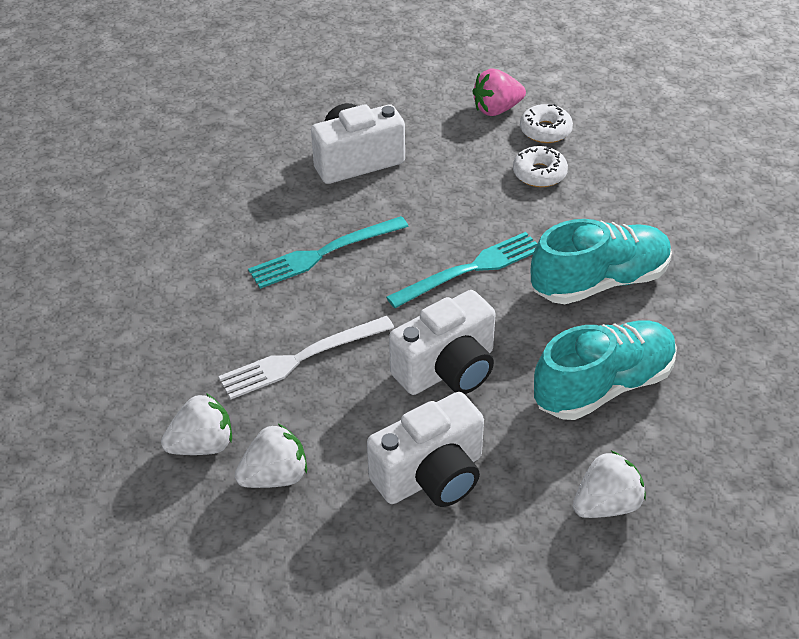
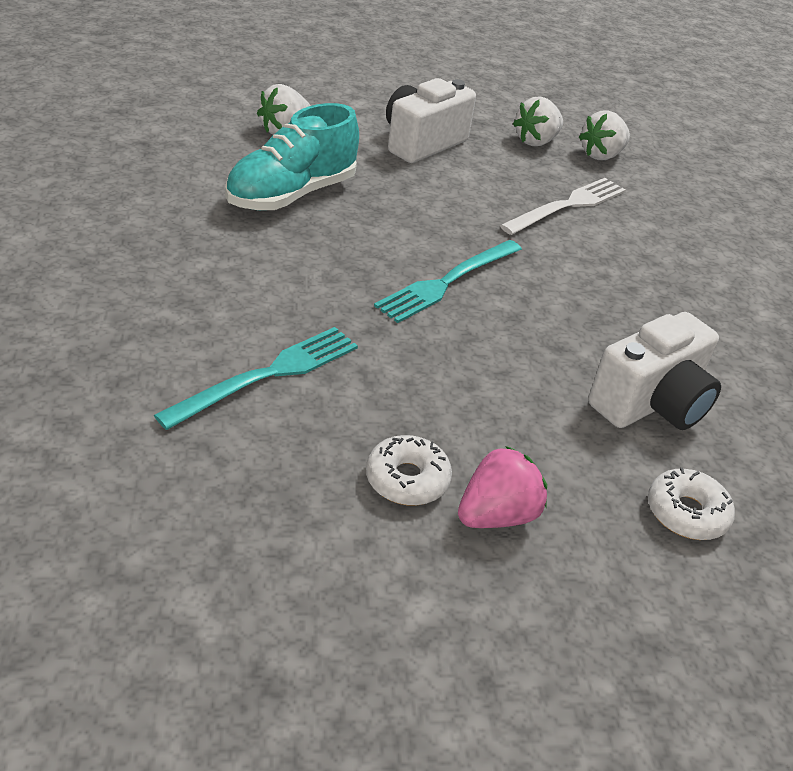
camera: 160 degrees right, 5 degrees down
turquoise fork [248,216,409,289] -> turquoise fork moved to [154,327,358,430]
white camera [389,290,496,395] -> none
white donut [513,146,568,187] -> white donut moved to [648,468,735,540]
turquoise shoe [531,219,672,304] -> none

